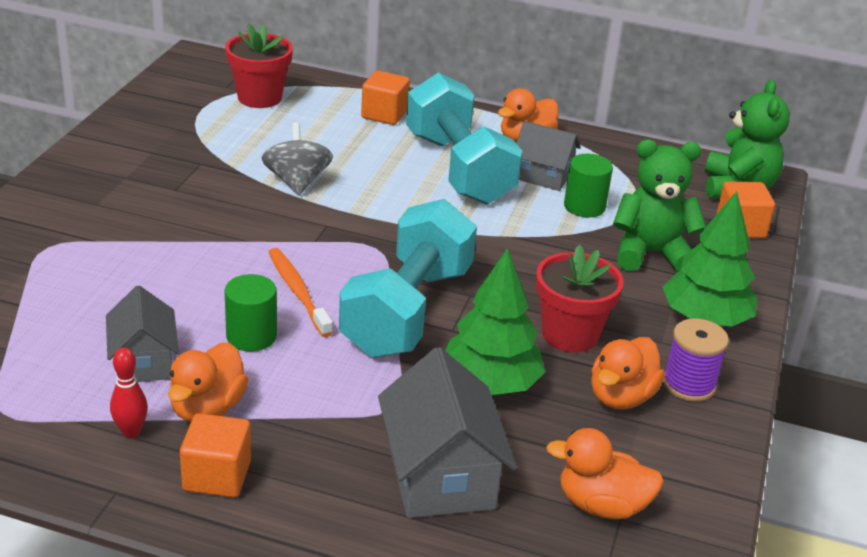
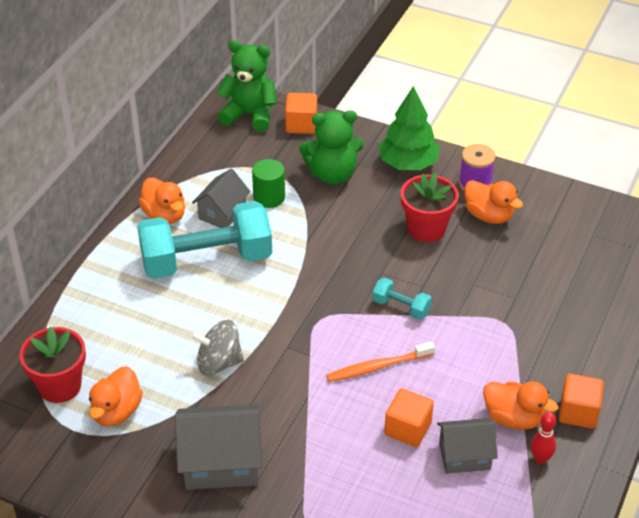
camera: 80 degrees left, 10 degrees up
green cylinder [224,274,277,352] -> none
turquoise dumbbell [339,199,477,358] -> turquoise dumbbell [372,278,432,320], size x0.43
orange cube [361,71,410,125] -> orange cube moved to [384,388,434,447]
grey house [378,347,517,518] -> grey house moved to [175,404,262,490]
green tree [445,248,545,395] -> none
orange duck [546,428,664,519] -> orange duck moved to [89,366,143,427]
green teddy bear [613,140,706,272] -> green teddy bear turned 105 degrees counterclockwise [299,110,364,185]

